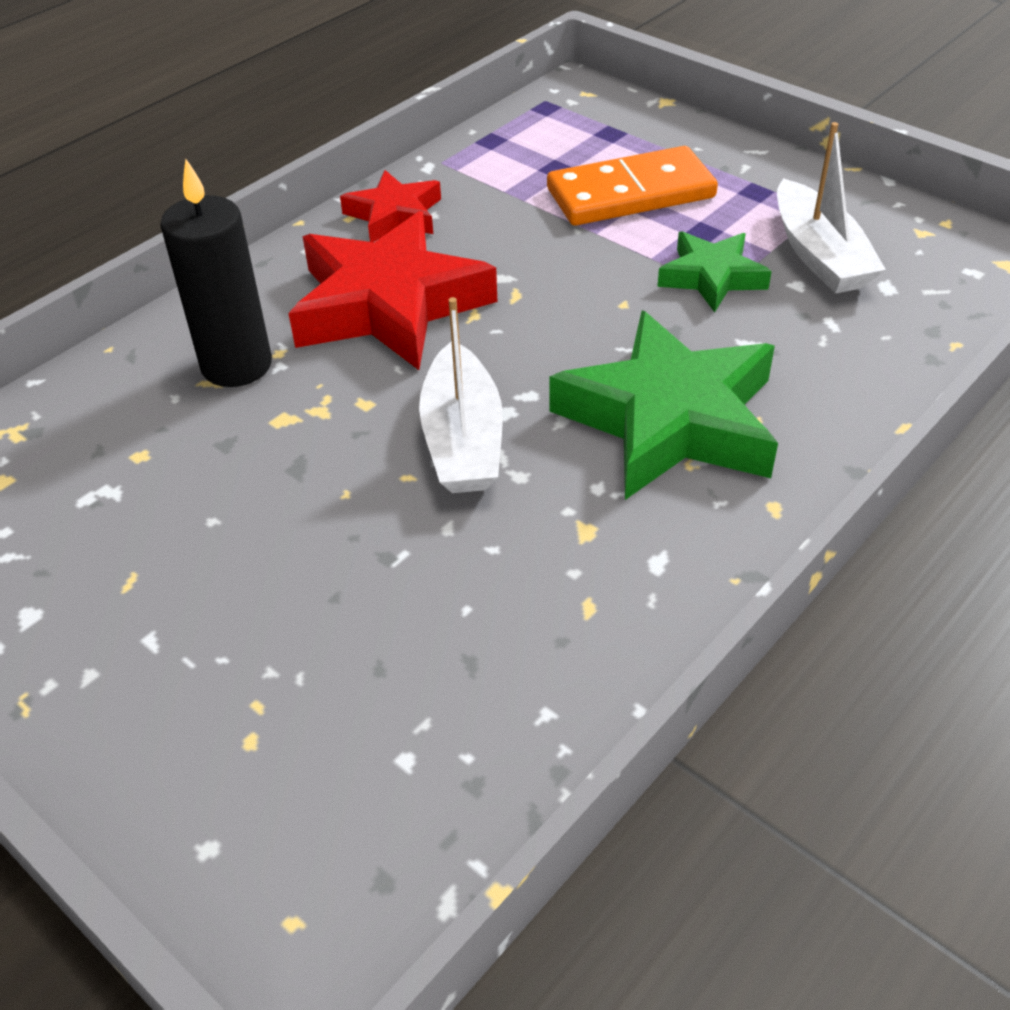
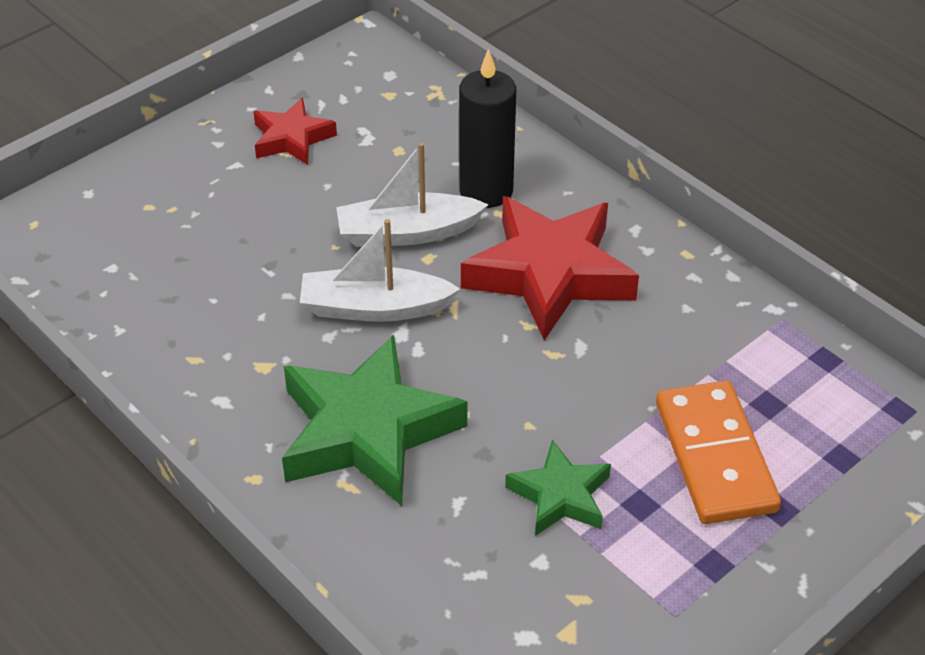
camera: 95 degrees right, 0 degrees up
red star [340,170,441,242] -> red star moved to [253,98,337,165]
white boat [777,122,886,294] -> white boat moved to [336,142,489,247]

